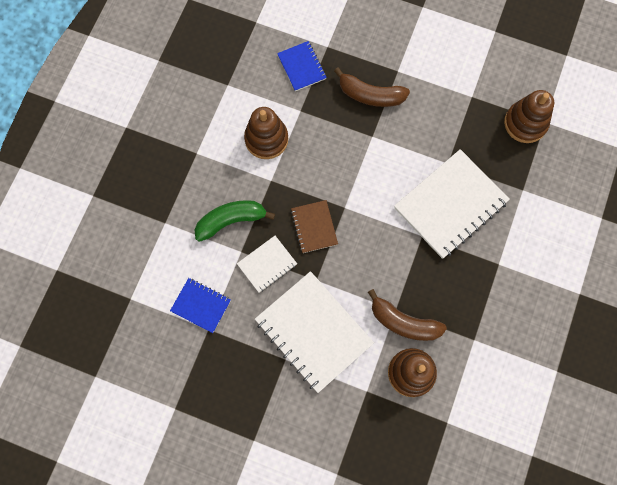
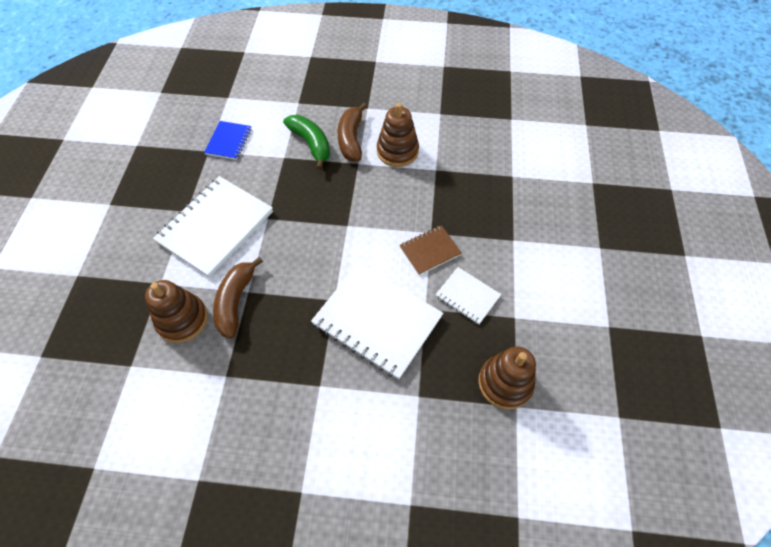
camera: 75 degrees right, 15 degrees down
white notebook [237,236,297,293] -> white notebook moved to [435,267,501,325]
blue notebook [277,41,327,91] -> none
brown notebook [291,200,338,253] -> brown notebook moved to [400,225,462,275]
brown banana [334,68,410,107] -> brown banana moved to [338,103,367,161]

